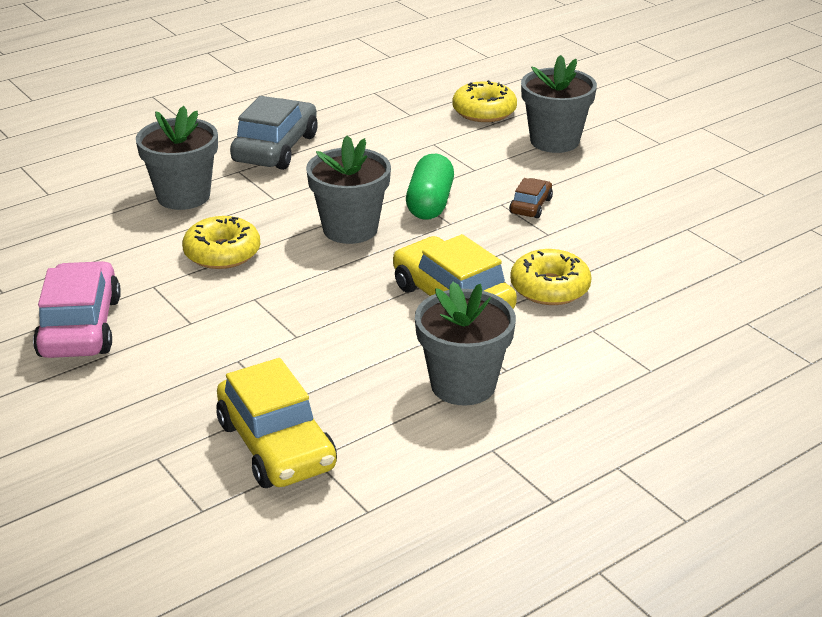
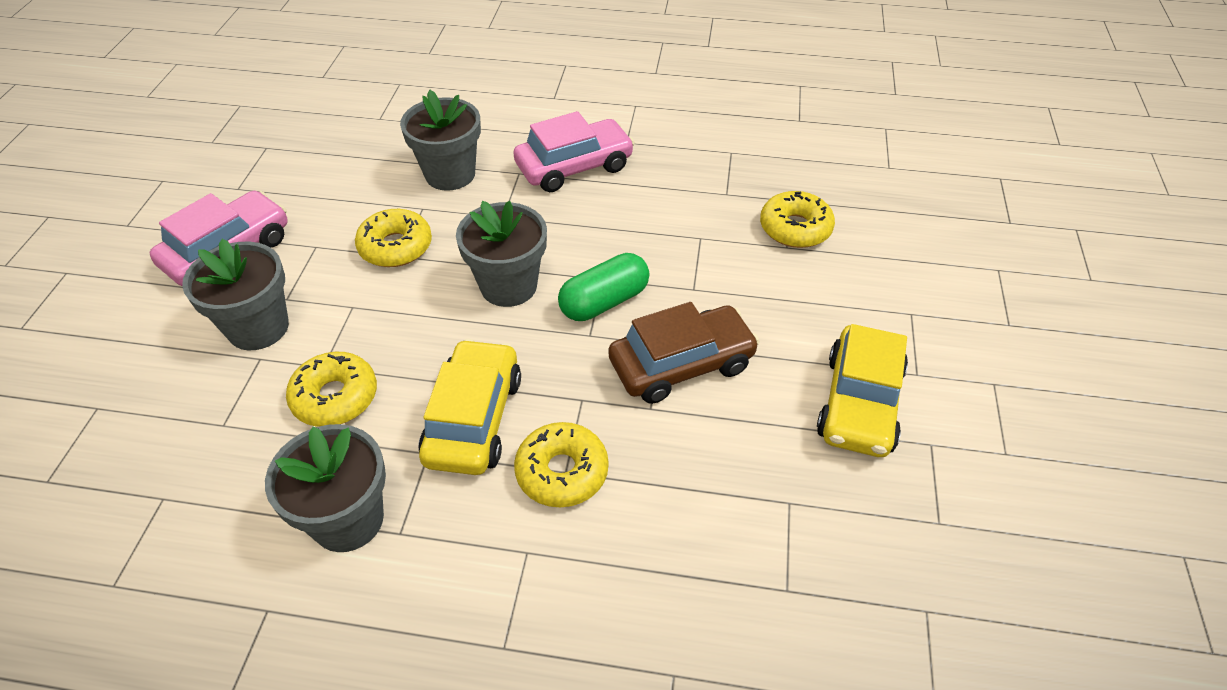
camera: 45 degrees right, 15 degrees up
yellow car [216,358,337,488] -> yellow car moved to [817,324,908,457]
grey car [230,96,317,170] -> pink car [513,111,635,192]
brown car [509,178,553,218] -> brown car [608,302,760,404], size x2.00
grey flower pot [521,55,597,153] -> grey flower pot moved to [182,239,289,350]
none -> yellow donut [286,352,377,427]

